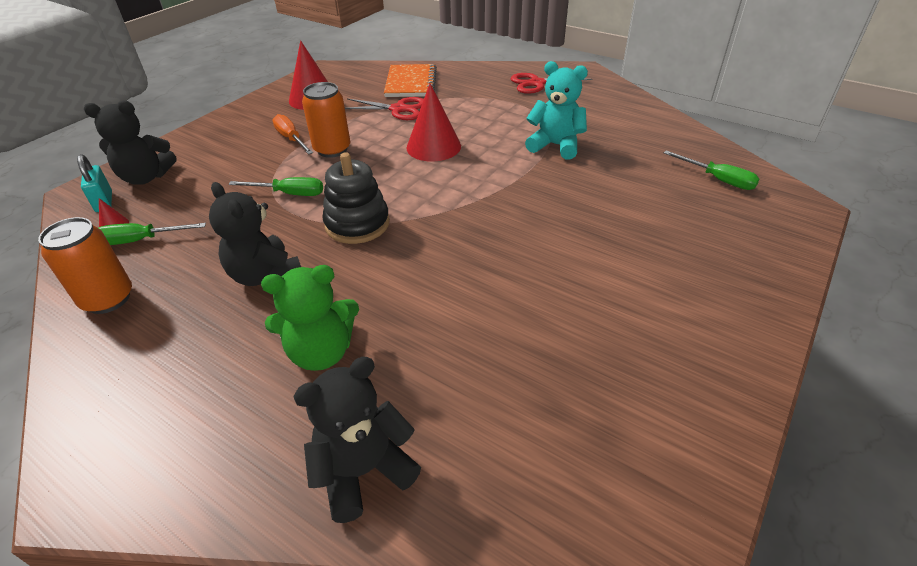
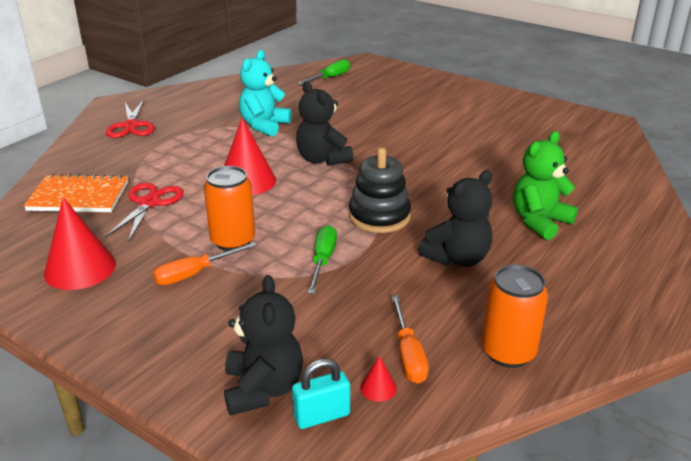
camera: 90 degrees left, 10 degrees down
green screwdriver [98,223,206,245] -> orange screwdriver [391,295,429,384]
green teddy bear [261,265,359,371] -> green teddy bear turned 120 degrees counterclockwise [513,131,578,240]
black teddy bear [293,357,421,523] -> black teddy bear moved to [296,81,353,166]

